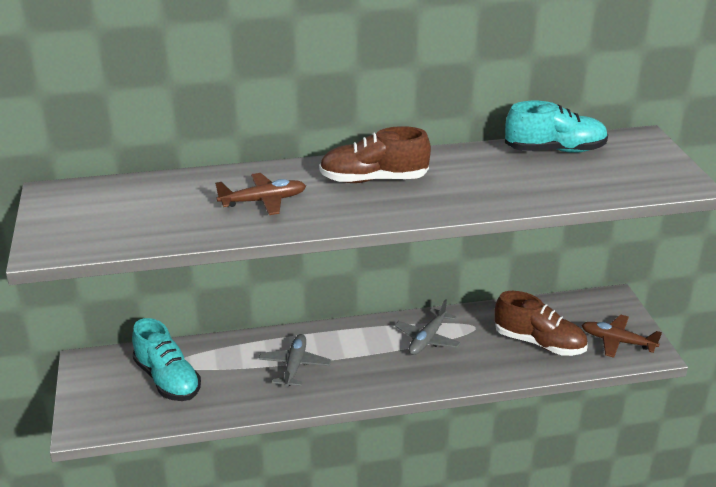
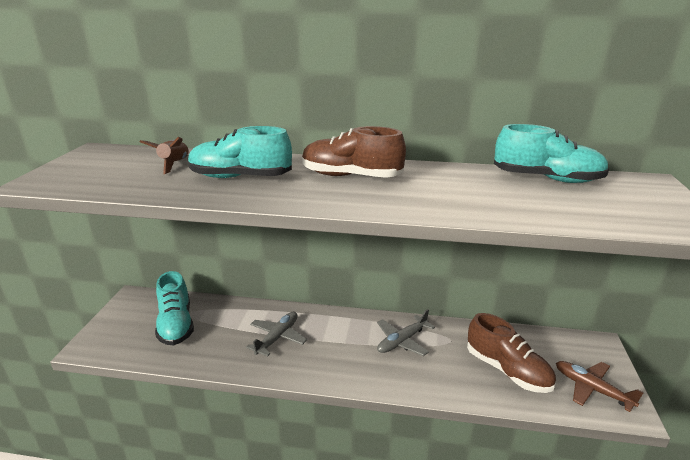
camera: 20 degrees right, 5 degrees down
brown plane [215,173,306,215] -> turquoise shoe [188,126,292,178]
none -> brown rocket [140,137,189,174]

